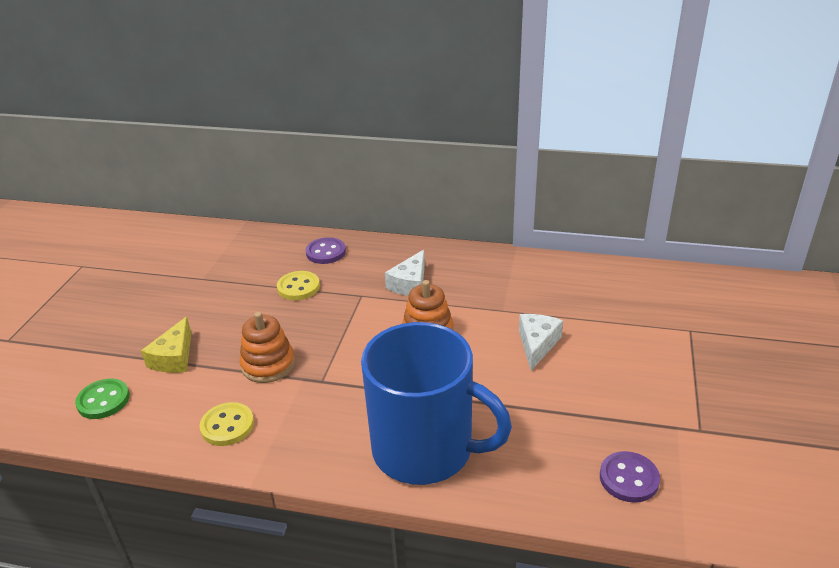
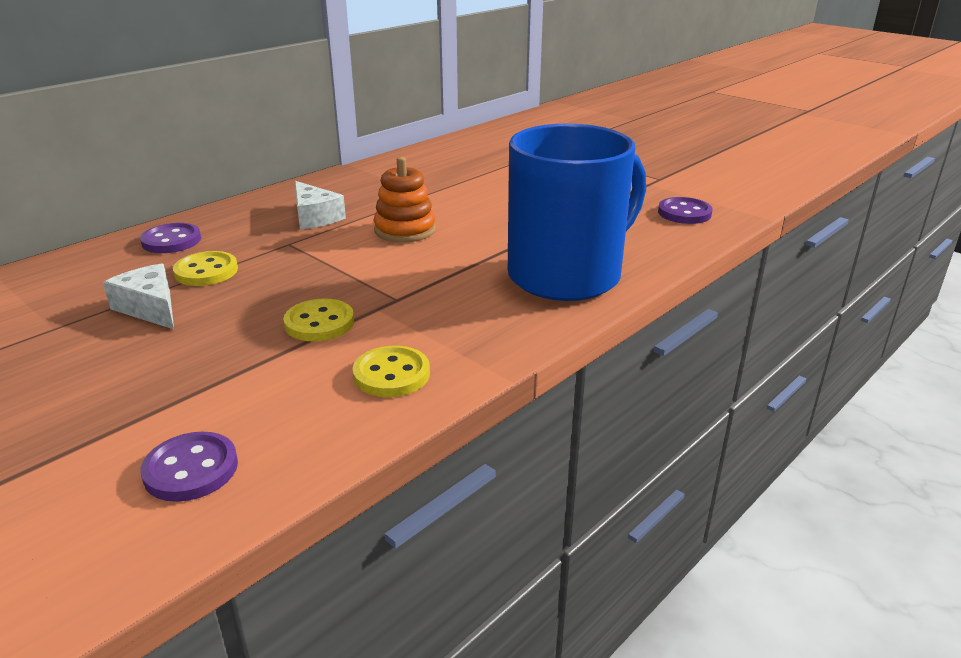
camera: 60 degrees left, 5 degrees down
green button [75,378,130,419] -> purple button [141,432,238,502]
yellow cheese [141,317,191,373] -> none
orange stacking toy [239,312,295,383] -> yellow button [283,298,354,342]
white cheese [519,314,563,371] -> white cheese moved to [103,263,174,329]

